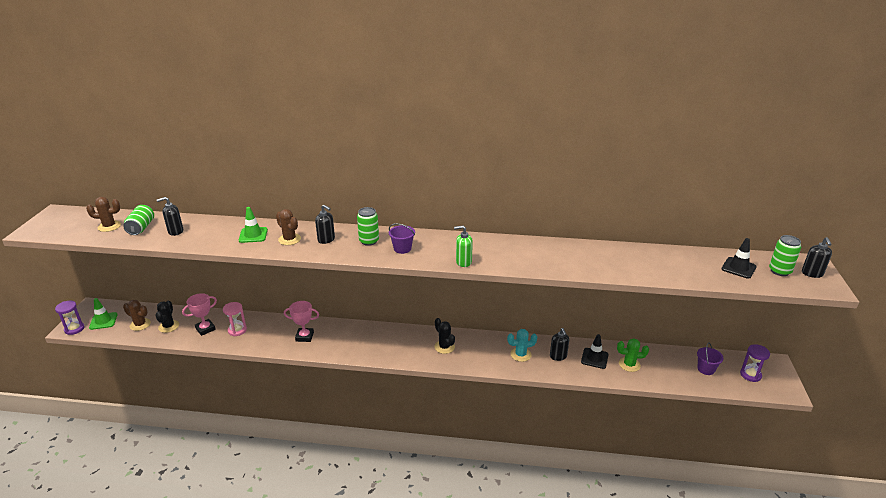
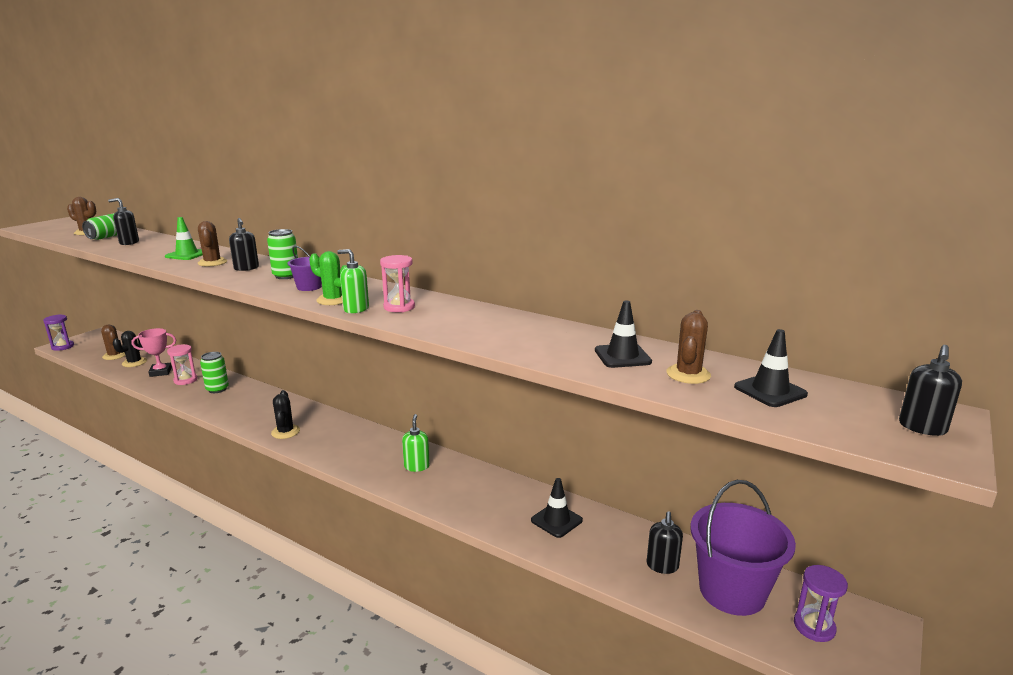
camera: 25 degrees right, 10 degrees down
green traffic cone [89,298,117,330] -> none
pink trophy [284,301,319,342] -> none
black cactus [434,318,455,354] -> black cactus moved to [271,390,300,439]
turquoise cactus [507,329,537,362] -> none
black soap dispenser [550,328,569,361] -> black soap dispenser moved to [647,511,683,574]
green cactus [617,338,649,372] -> green cactus moved to [309,251,347,305]
purple bucket [697,342,724,375] -> purple bucket [690,480,796,616], size x2.11
green can [769,235,801,276] -> green can moved to [200,352,229,393]
none -> pink hourglass [380,255,415,312]
none -> green soap dispenser [402,414,430,472]
none -> black traffic cone [595,300,652,368]
none -> brown cactus [666,310,711,384]

